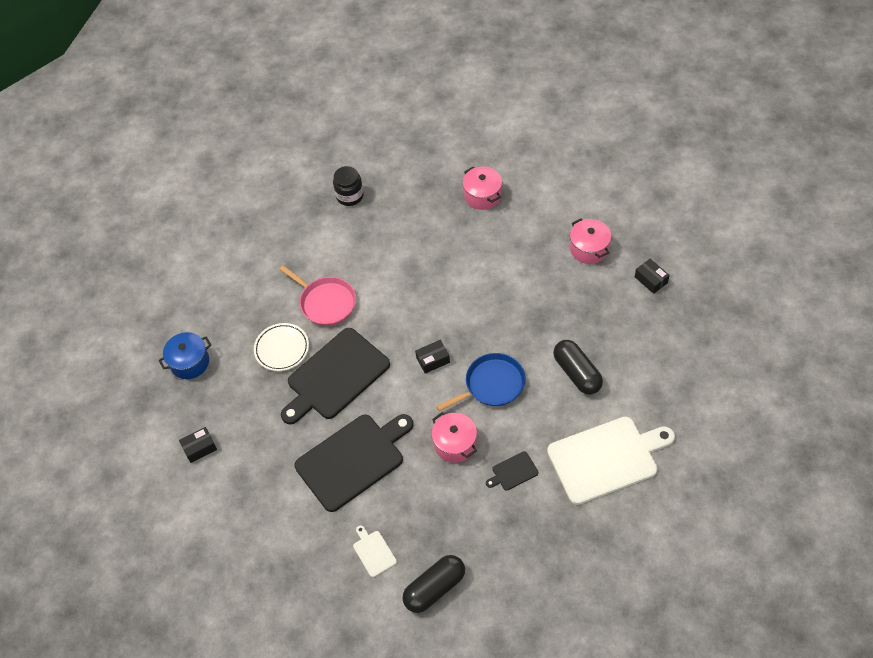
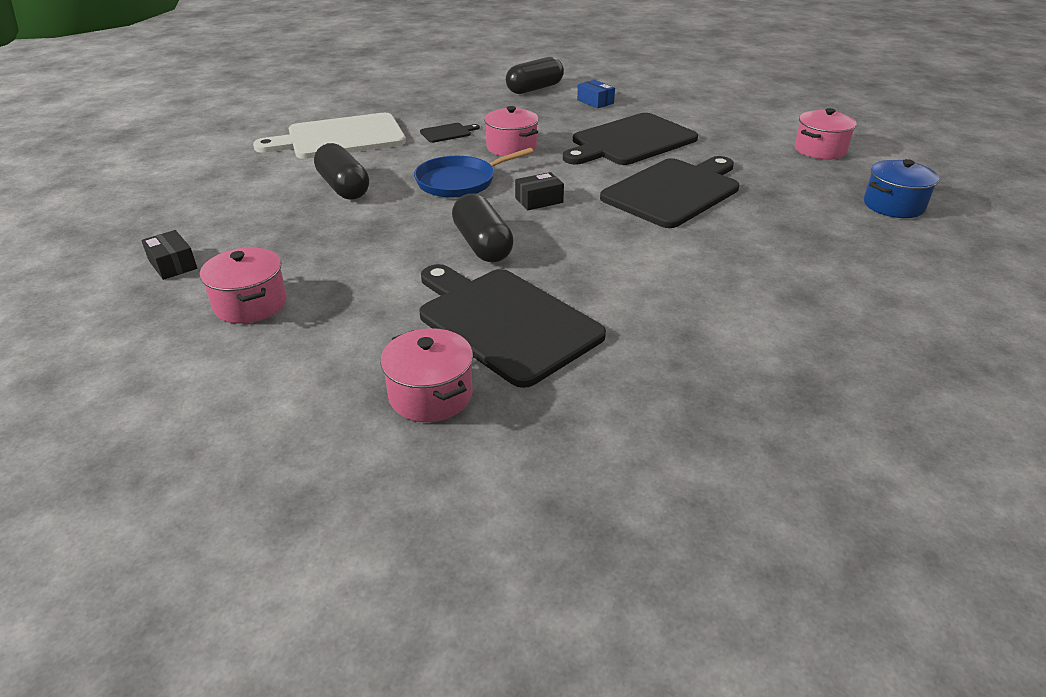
camera: 175 degrees right, 20 degrees down
black box [179,427,217,463] -> pink pot [794,108,857,159]
white plate [254,323,309,371] -> none
pink pan [279,265,356,326] -> none
black jar [333,166,364,206] -> none
white cutting board [353,525,397,577] -> blue box [577,80,615,109]
none -> black cutting board [419,264,606,388]
none -> black capsule [452,193,514,262]

